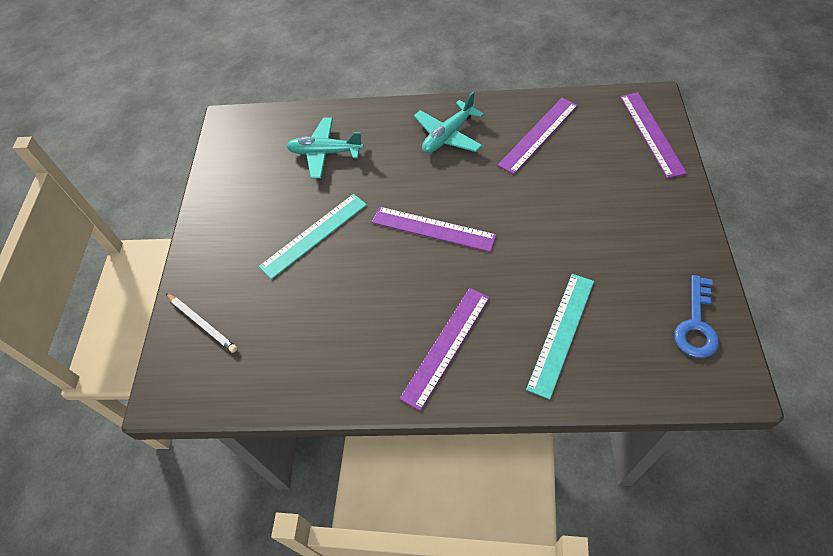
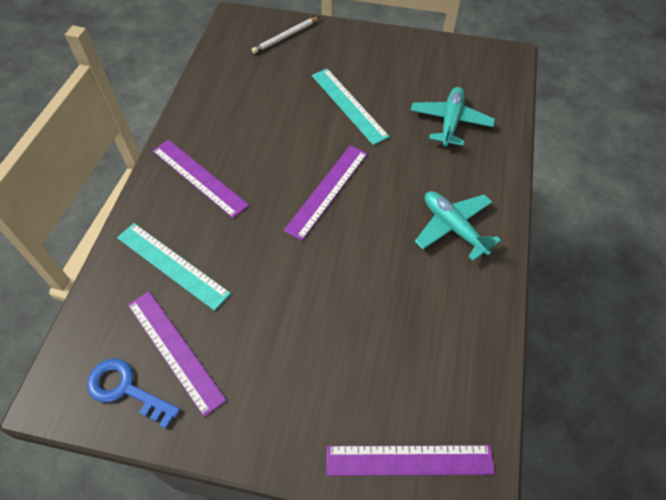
camera: 95 degrees right, 0 degrees up
purple ruler [498,98,578,174] -> purple ruler moved to [128,292,227,417]

